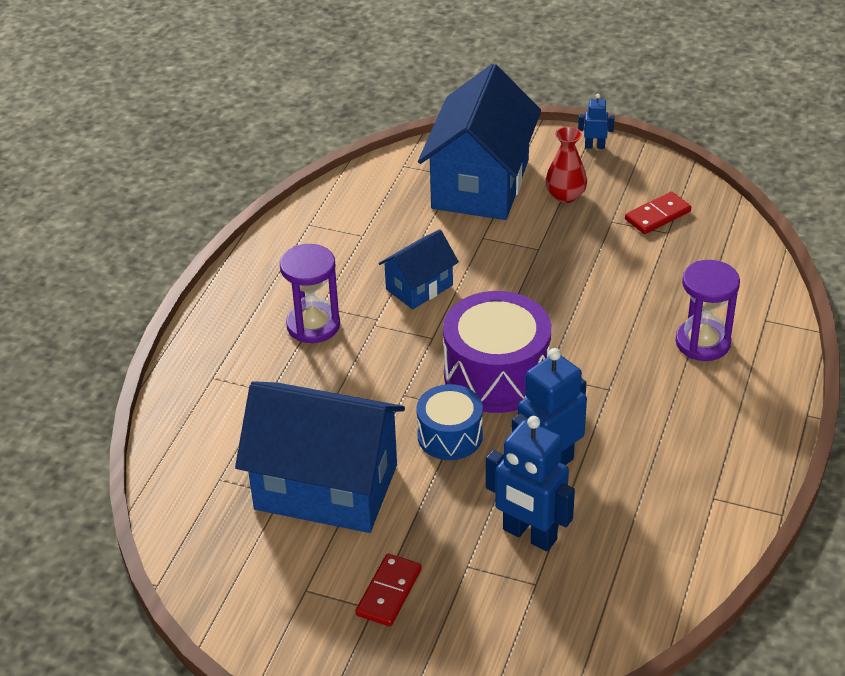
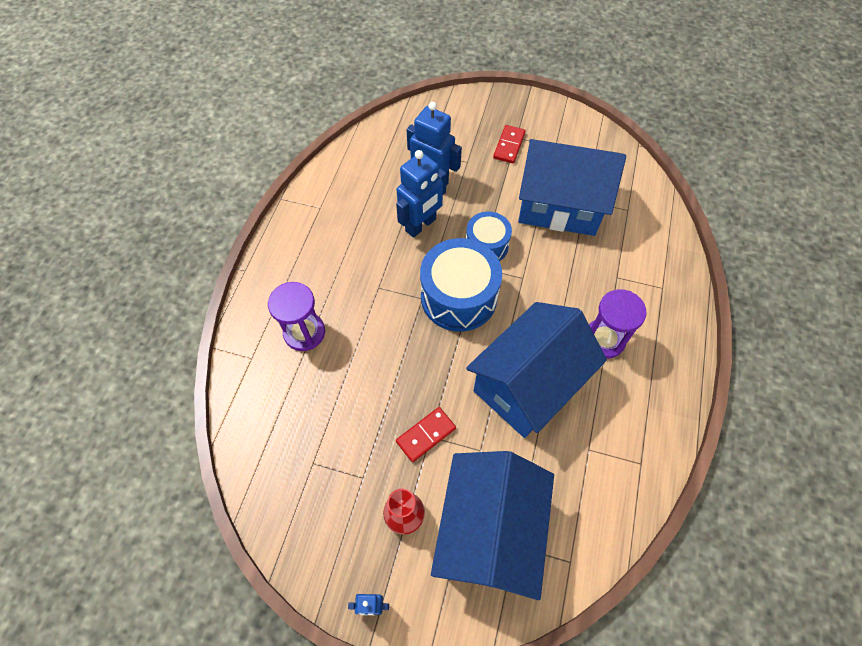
camera: 175 degrees right, 20 degrees up
blue house [379,230,459,309] -> blue house [466,302,607,438], size x1.99
purple drum [443,291,551,413] -> blue drum [420,238,502,332]
red domino [625,192,691,234] -> red domino moved to [396,407,456,462]

